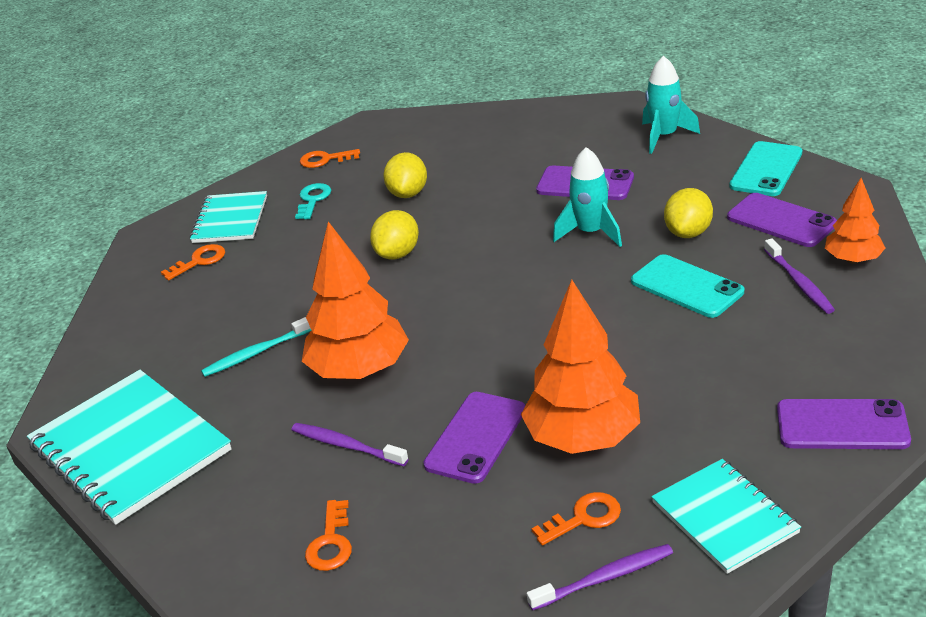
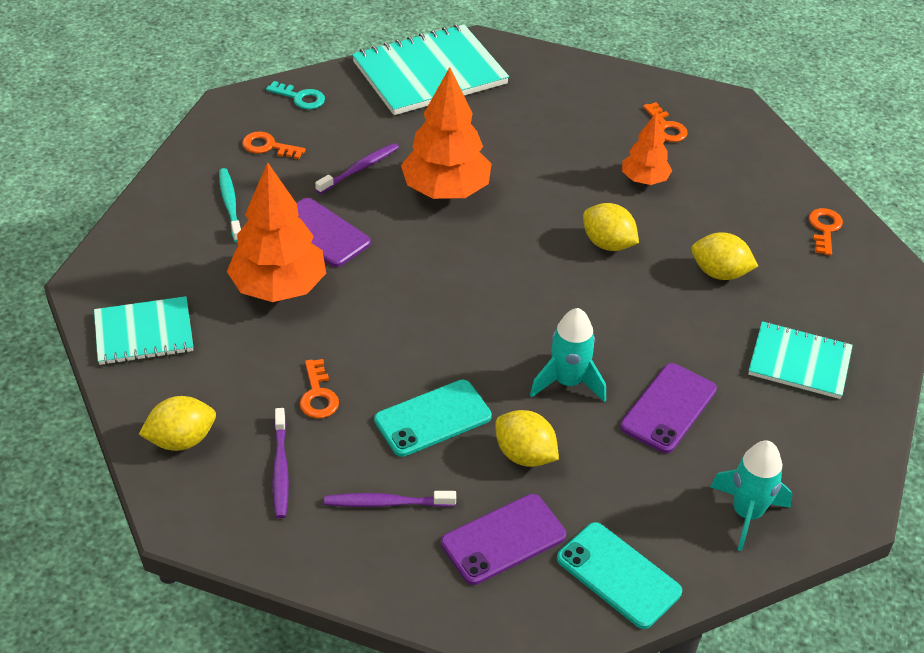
camera: 100 degrees right, 10 degrees up
turquoise notebook [190,191,267,243] -> turquoise notebook moved to [748,321,853,399]
turquoise toothbrush [201,317,311,377] -> turquoise toothbrush moved to [219,168,241,242]
turquoise key [295,183,331,219] -> turquoise key moved to [266,81,325,109]
purple toothbrush [527,544,673,611] -> purple toothbrush moved to [272,408,289,519]
orange key [532,492,621,545] -> orange key moved to [300,359,339,418]
purple phone [777,399,911,449] -> yellow lemon [139,396,216,451]
orange tree [825,178,886,264] -> orange tree moved to [622,113,672,185]

